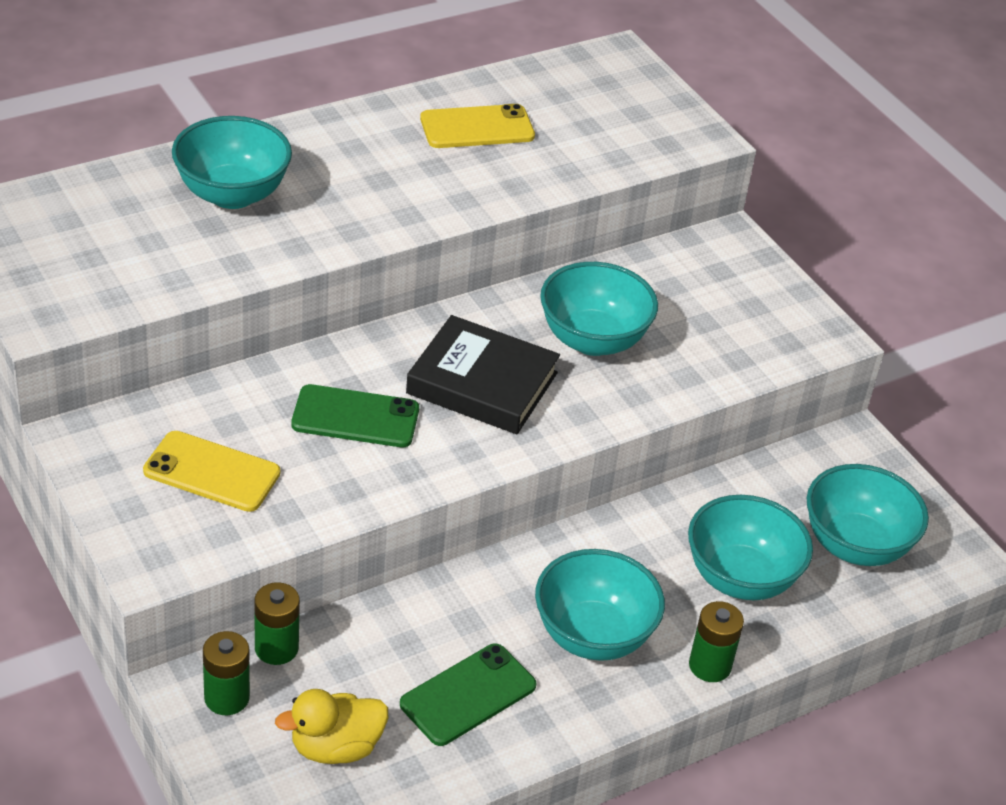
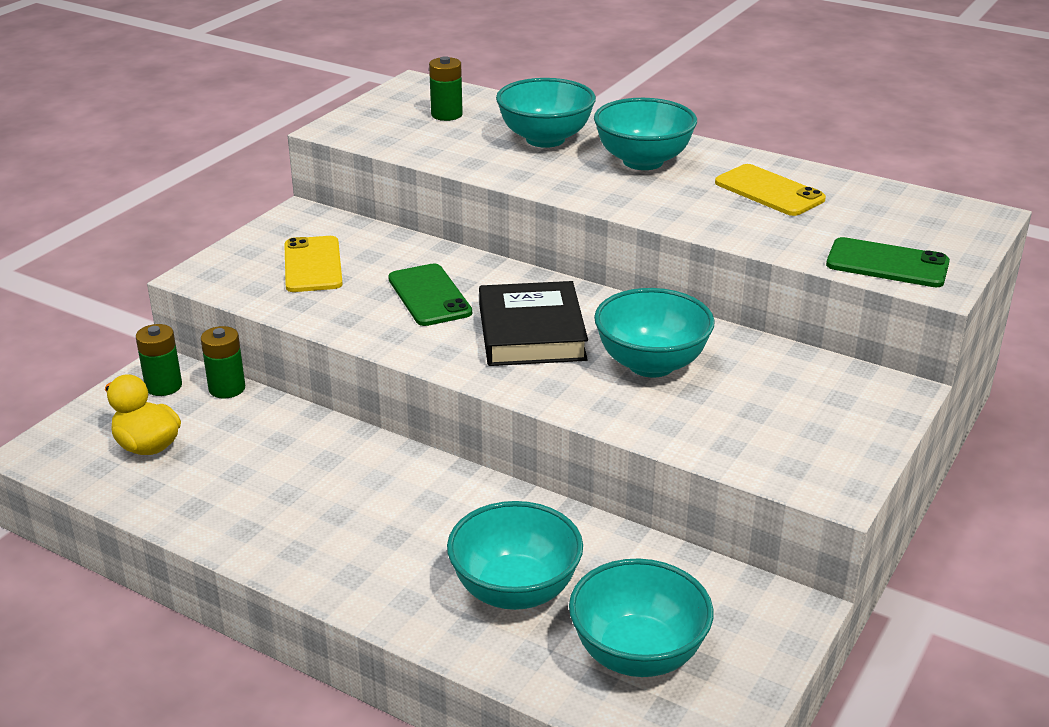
camera: 65 degrees right, 10 degrees down
green phone [400,644,536,746] -> green phone moved to [826,237,950,287]
turquoise bowl [535,549,665,661] -> turquoise bowl moved to [594,98,697,170]
green battery [689,601,744,682] -> green battery moved to [429,56,463,121]

